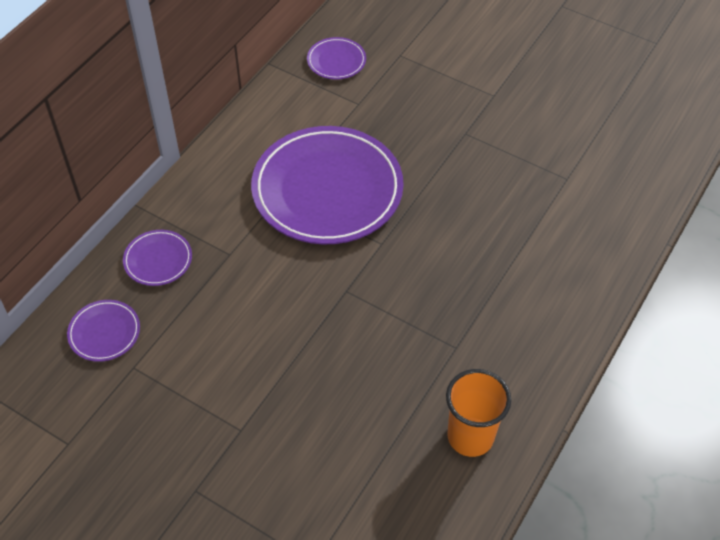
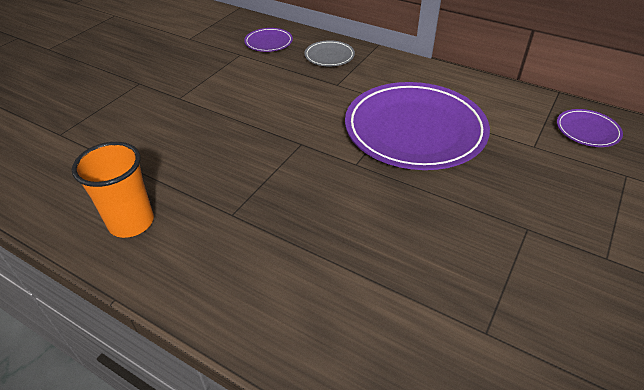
camera: 90 degrees right, 10 degrees down
purple plate [123,230,192,286] -> grey plate [304,40,355,66]

